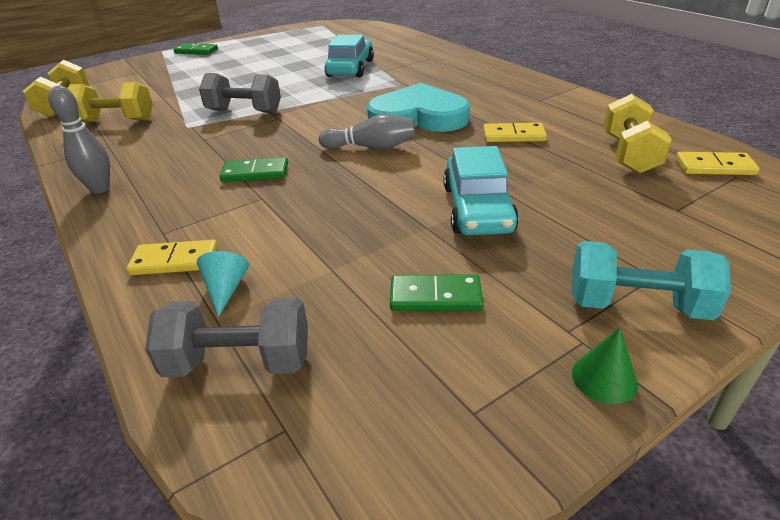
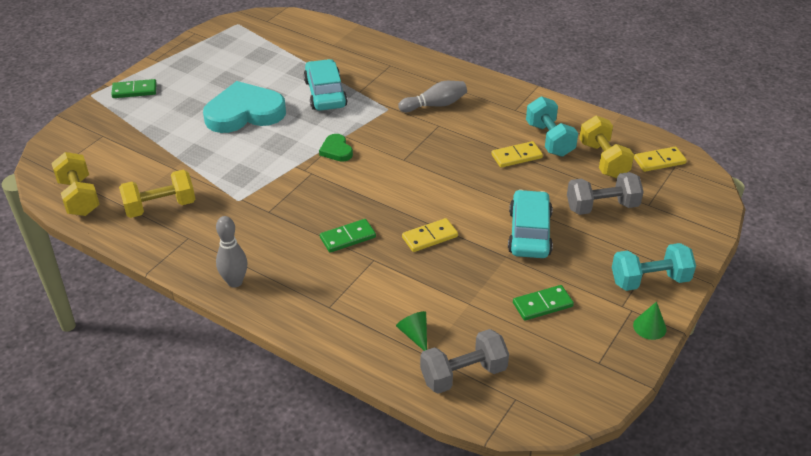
camera: 25 degrees left, 5 degrees up
yellow domino [127,240,218,275] -> yellow domino moved to [402,218,458,252]
turquoise cone [197,251,249,317] -> green cone [396,311,427,351]
grey dumbbell [199,73,281,113] -> grey dumbbell moved to [567,172,644,215]
grey bowling pin [319,114,415,149] -> grey bowling pin moved to [398,81,467,112]
turquoise heart [367,83,470,132] -> turquoise heart moved to [203,81,286,133]
turquoise car [443,146,519,235] -> turquoise car turned 150 degrees counterclockwise [508,190,553,258]
none -> green heart [319,134,353,162]
none -> turquoise dumbbell [526,96,578,157]

